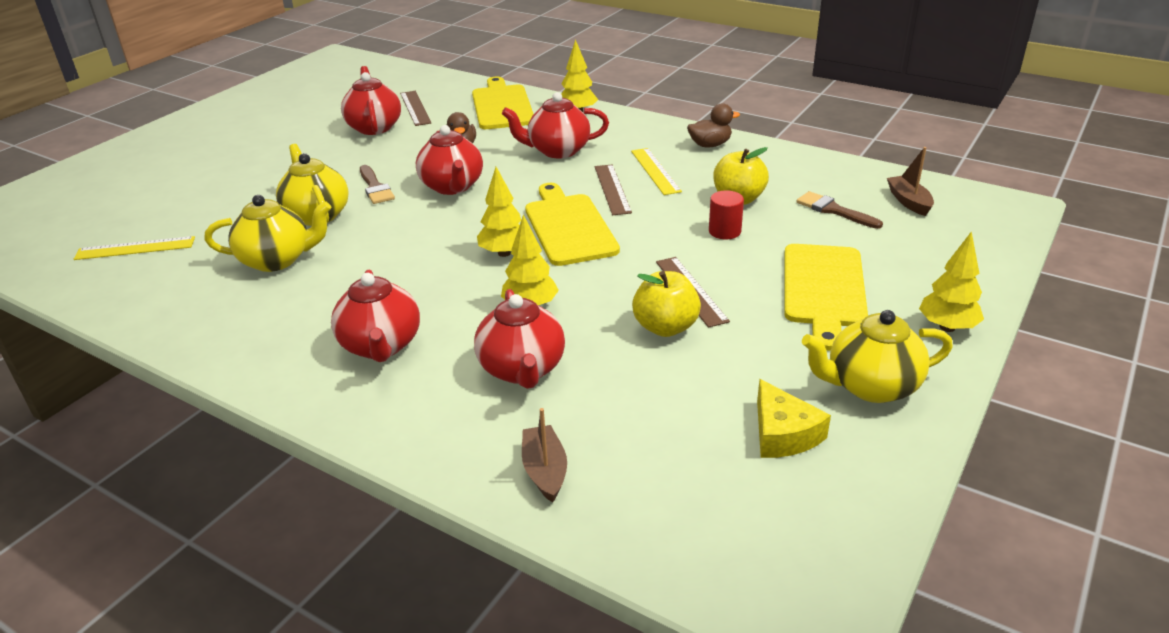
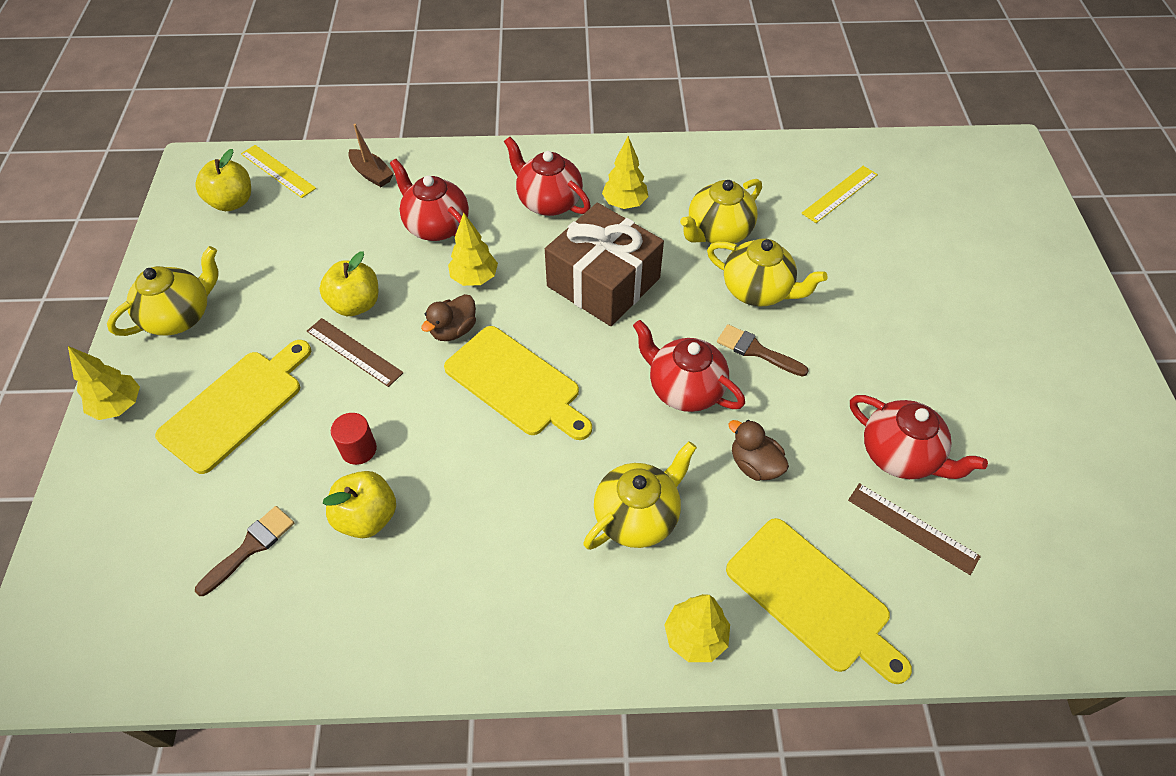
camera: 145 degrees right, 20 degrees up
yellow tree [477,167,521,257] -> yellow tree moved to [602,136,648,209]
red teapot [502,92,609,159] -> yellow teapot [583,441,697,550]
brown ruler [595,164,632,215] -> none
yellow ruler [631,148,682,195] -> yellow ruler moved to [241,145,316,198]
brown duck [687,103,740,147] -> brown duck moved to [421,294,476,341]
yellow cheese [757,379,831,458] -> none
yellow cutting board [784,244,868,351] -> yellow cutting board turned 60 degrees clockwise [155,340,311,474]
brown brush [796,191,883,229] -> brown brush turned 60 degrees counterclockwise [195,506,294,596]
brown boat [887,147,934,216] -> none
none -> yellow apple [195,149,251,211]
none -> brown gift [545,203,664,326]

